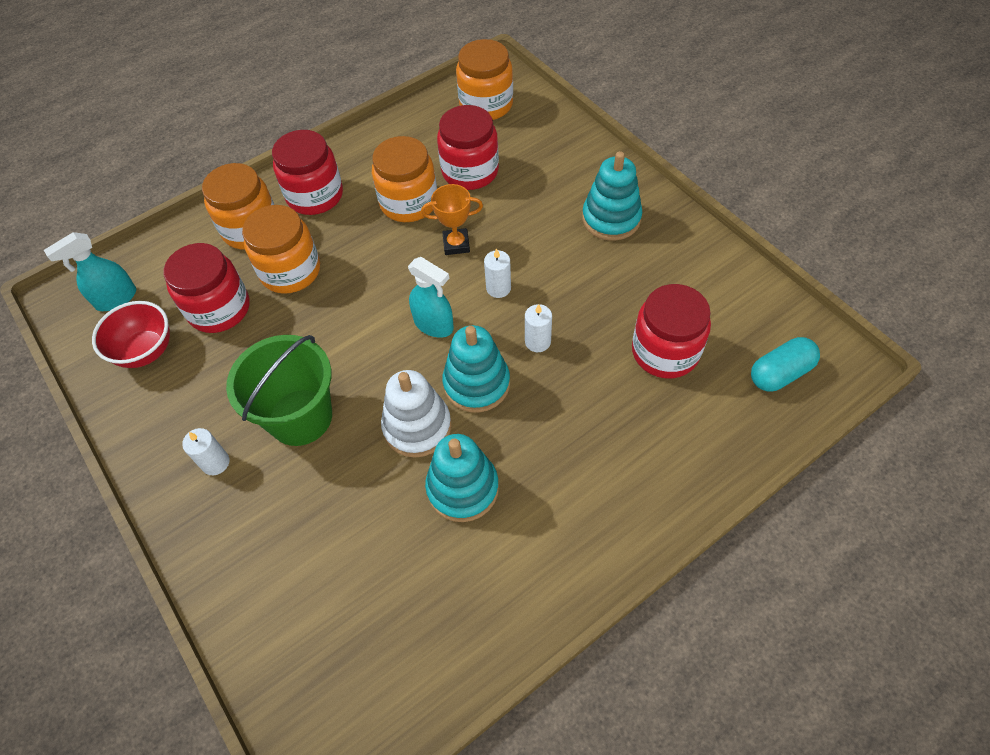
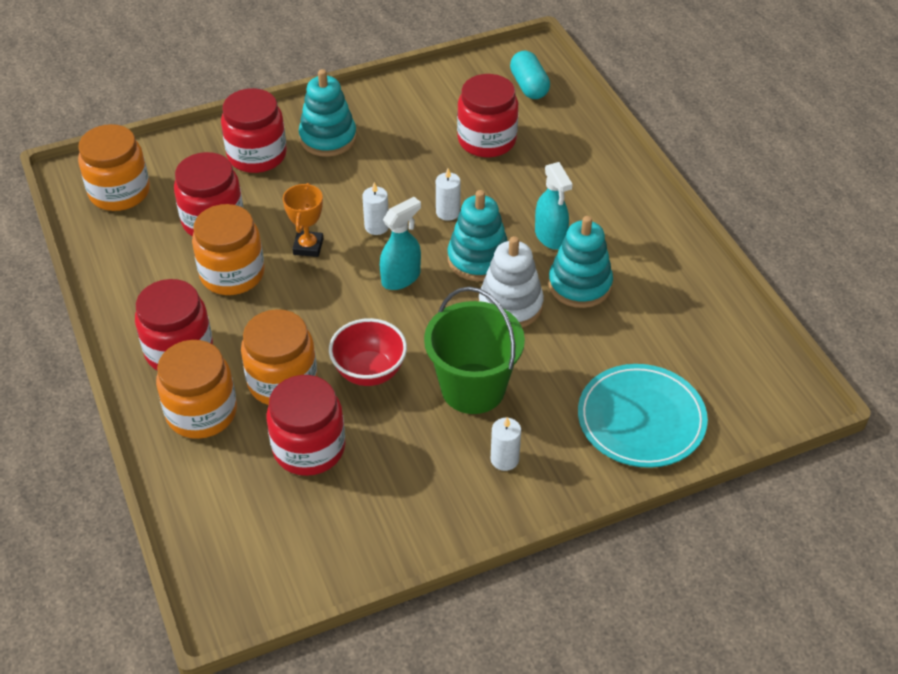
camera: 80 degrees left, 10 degrees down
turquoise spray bottle [44,232,136,311] -> turquoise spray bottle moved to [535,162,573,250]
red bowl [92,301,170,368] -> red bowl moved to [329,318,407,386]
none -> red jar [221,88,287,173]
none -> turquoise plate [578,364,708,468]

